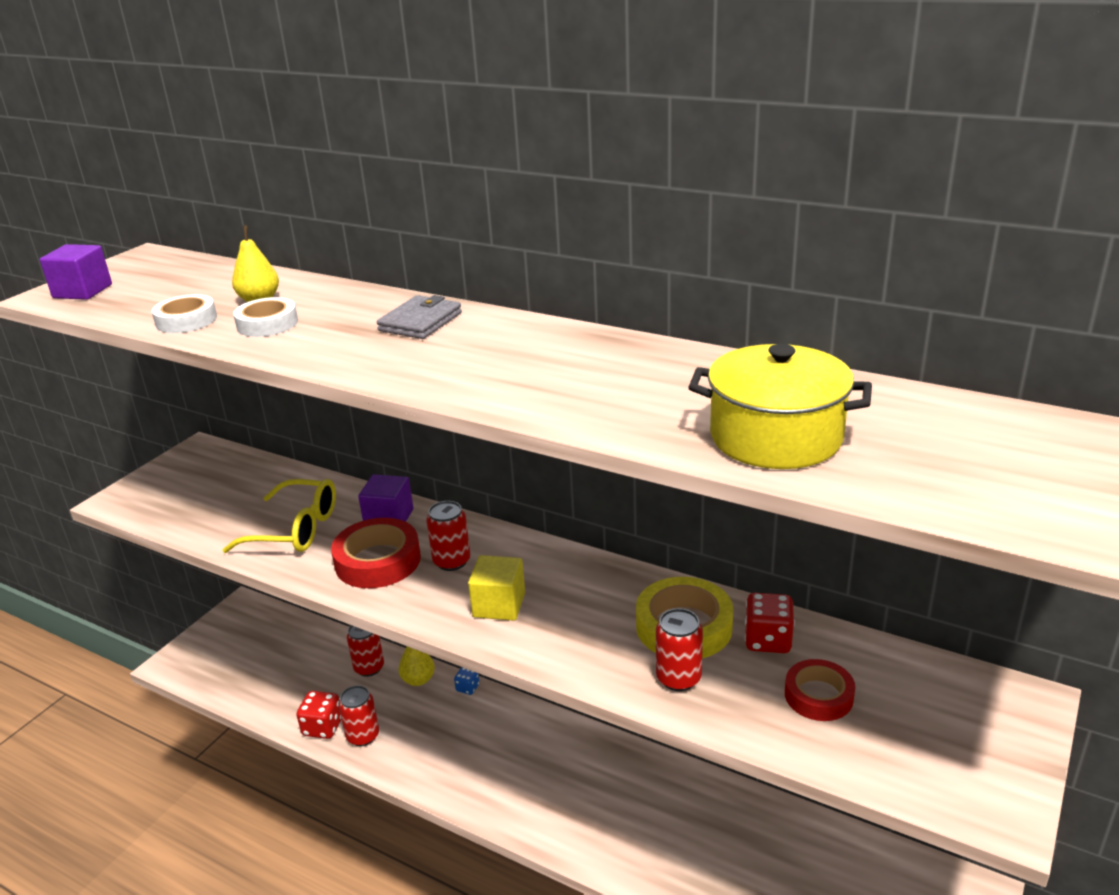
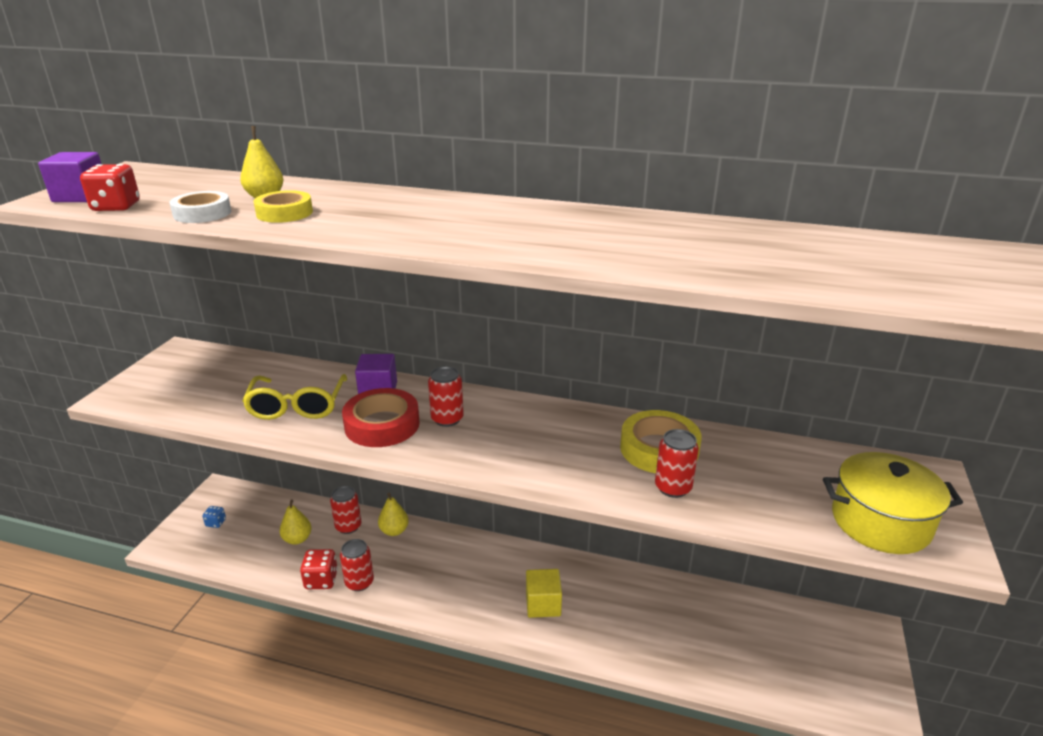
camera: 15 degrees left, 0 degrees up
yellow glasses [223,479,336,553] -> yellow glasses turned 90 degrees clockwise [242,374,347,420]
white tape [233,297,298,337] -> yellow tape [253,190,313,223]
grey wallet [377,295,462,339] -> none
blue dice [454,667,479,695] -> blue dice moved to [202,506,226,528]
yellow cube [468,555,525,621] -> yellow cube moved to [526,569,562,618]
yellow pot [688,344,872,469] -> yellow pot moved to [823,452,963,554]
red dice [745,593,795,653] -> red dice moved to [80,164,140,211]
red tape [785,659,855,721] -> none
none -> yellow pear [280,499,312,545]

